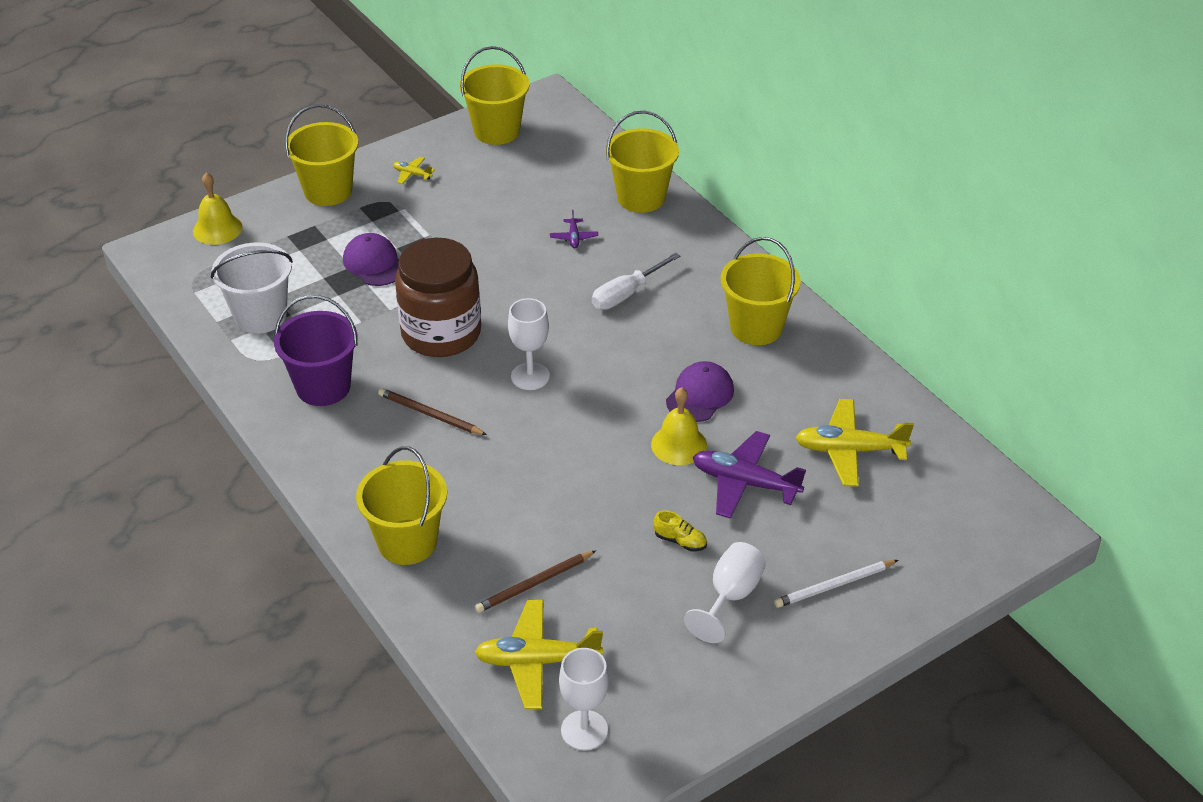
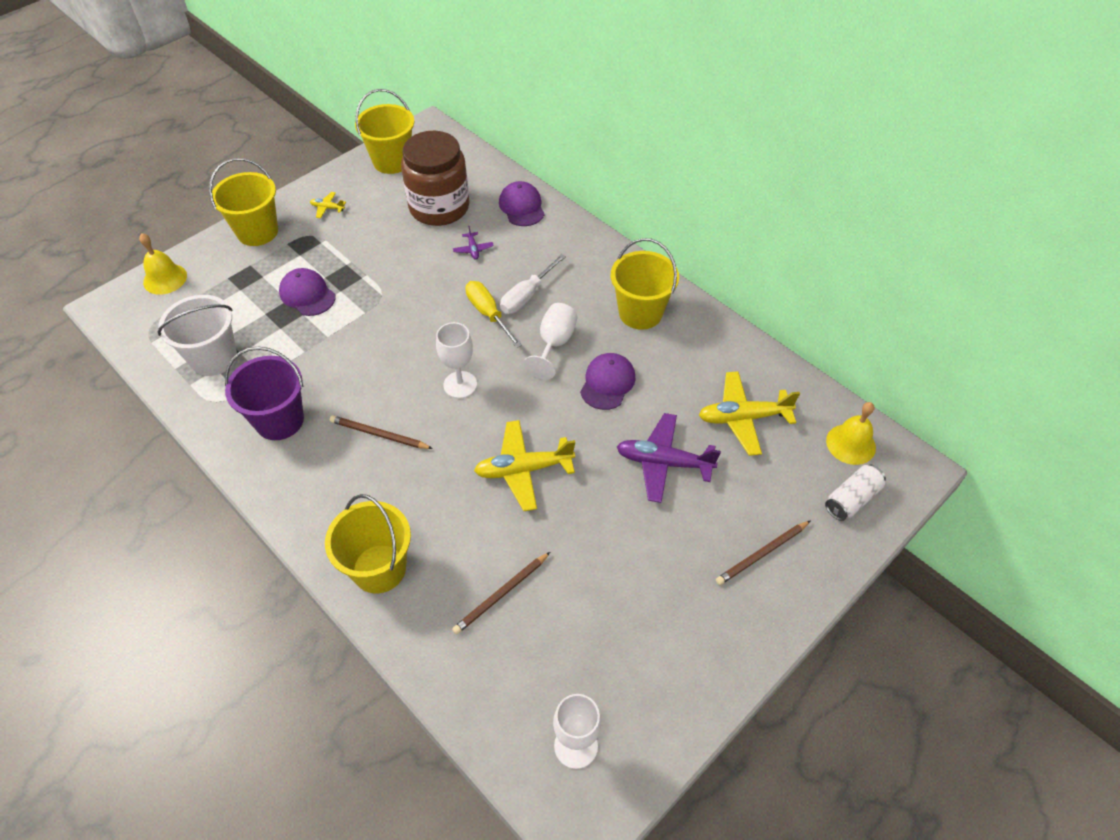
camera: 10 degrees left, 10 degrees up
brown jar [395,238,481,357] -> brown jar moved to [401,131,469,226]
yellow plane [475,600,603,709] -> yellow plane moved to [474,420,575,511]
yellow bucket [606,111,679,213] -> purple cap [499,181,545,226]
yellow bell [651,387,707,465] -> yellow bell moved to [826,402,876,465]
yellow shoe [653,510,707,552] -> none
white goblet [684,542,766,643] -> white goblet moved to [523,303,577,379]
white pencil [774,560,898,608] -> brown pencil [716,520,811,585]
none -> yellow screwdriver [465,281,522,348]
none -> white can [825,465,886,521]

